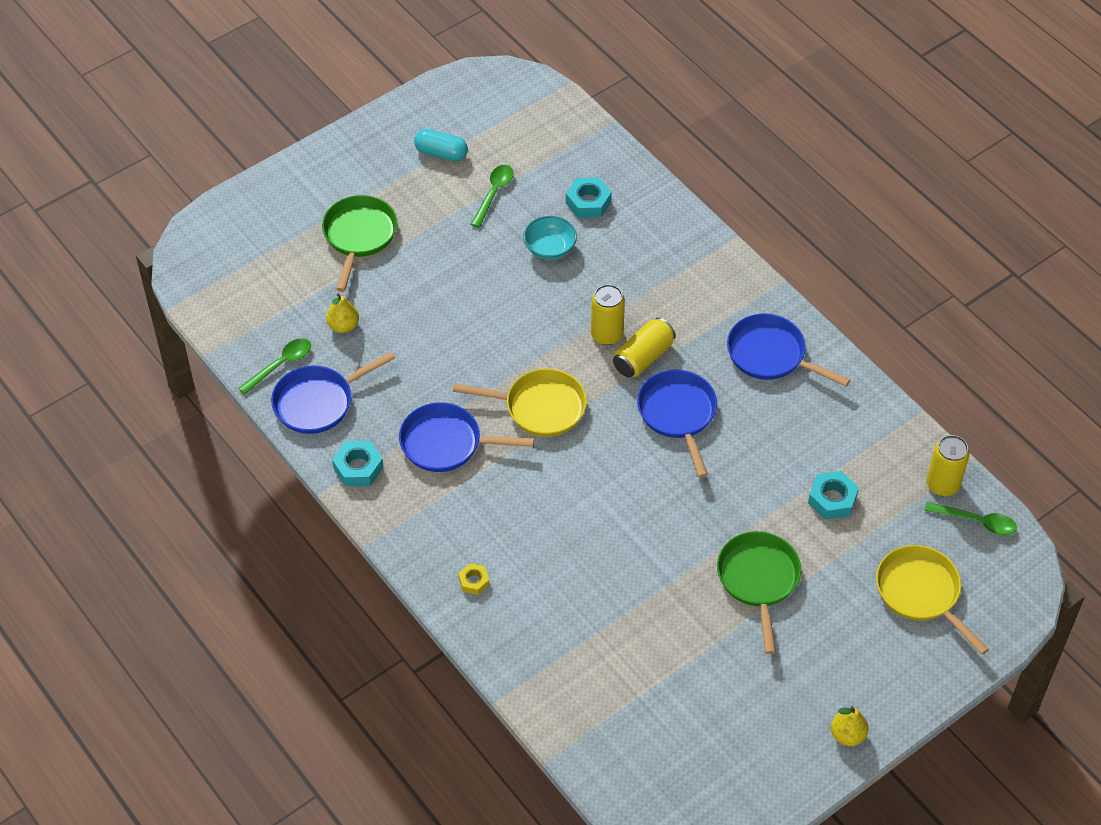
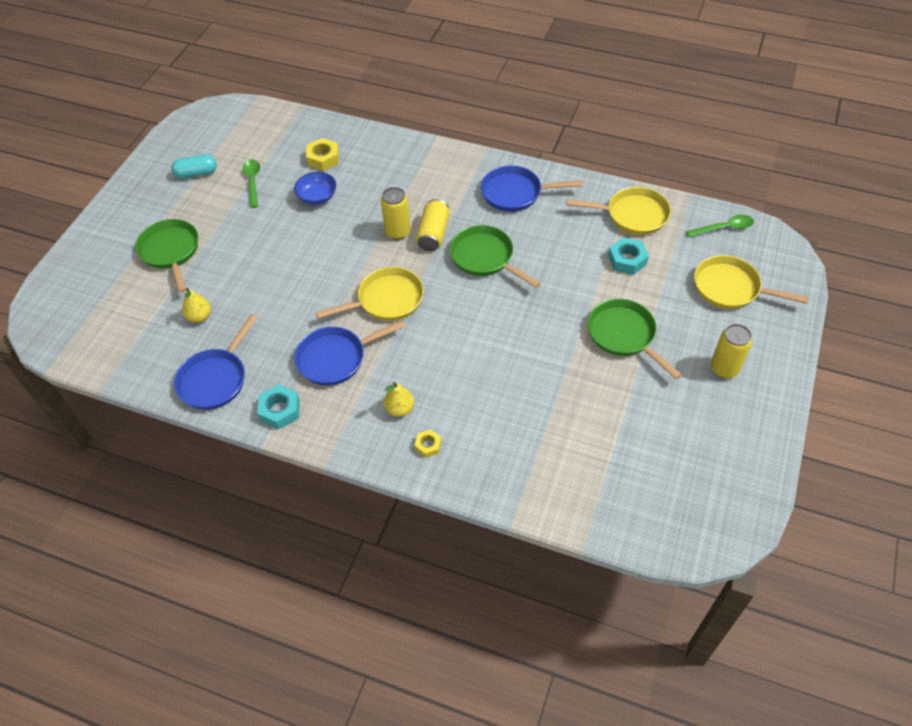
camera: 30 degrees left, 0 degrees up
green spoon [238,338,311,395] -> none
turquoise bowl [523,216,577,260] -> blue bowl [294,172,337,205]
turquoise nut [566,177,612,218] -> yellow nut [306,138,339,171]
blue pan [637,370,717,478] -> green pan [450,225,541,288]
yellow pear [831,706,869,746] -> yellow pear moved to [384,382,414,417]
yellow can [926,435,970,496] -> yellow can moved to [711,324,752,378]
none -> yellow pan [567,187,671,235]

